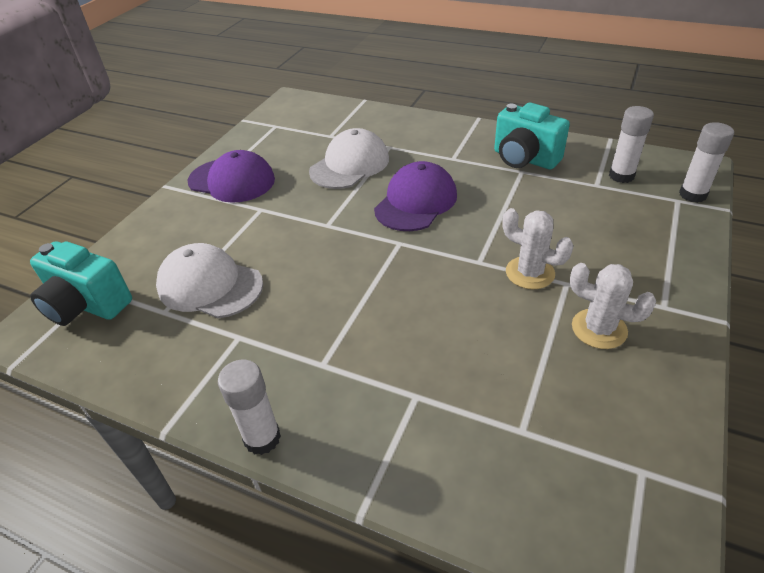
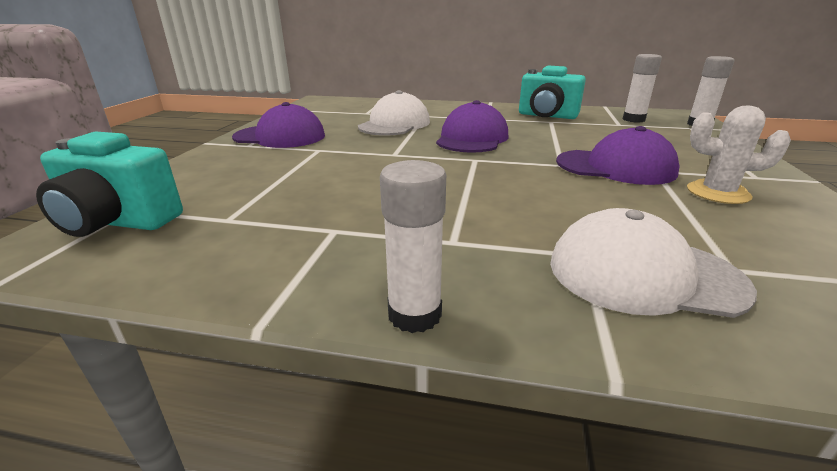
camera: 15 degrees left, 15 degrees down
white cap [156,243,263,318] -> white cap moved to [550,208,757,318]
white cactus [502,208,574,289] -> purple cap [556,126,679,185]

